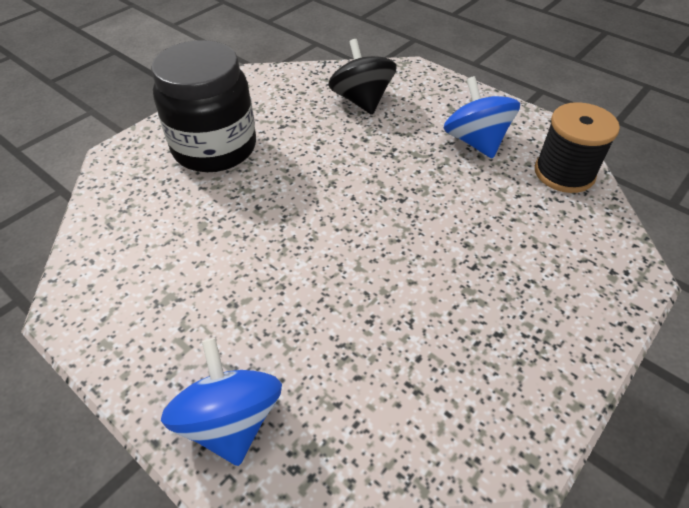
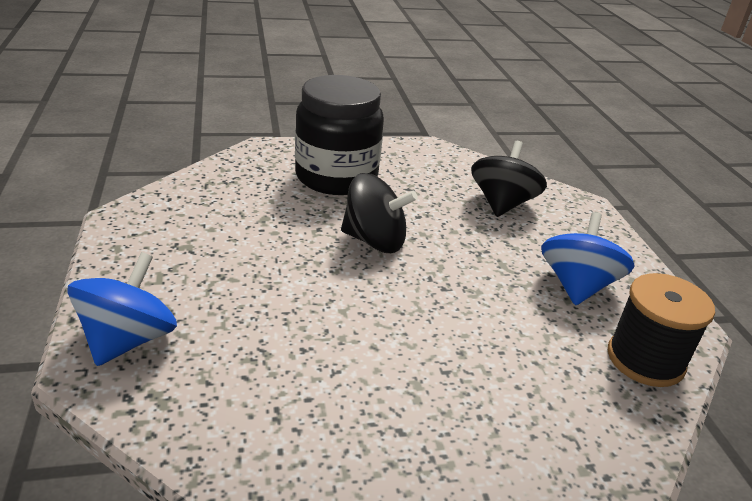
camera: 35 degrees right, 15 degrees down
none -> black spinning top [341,173,418,253]

